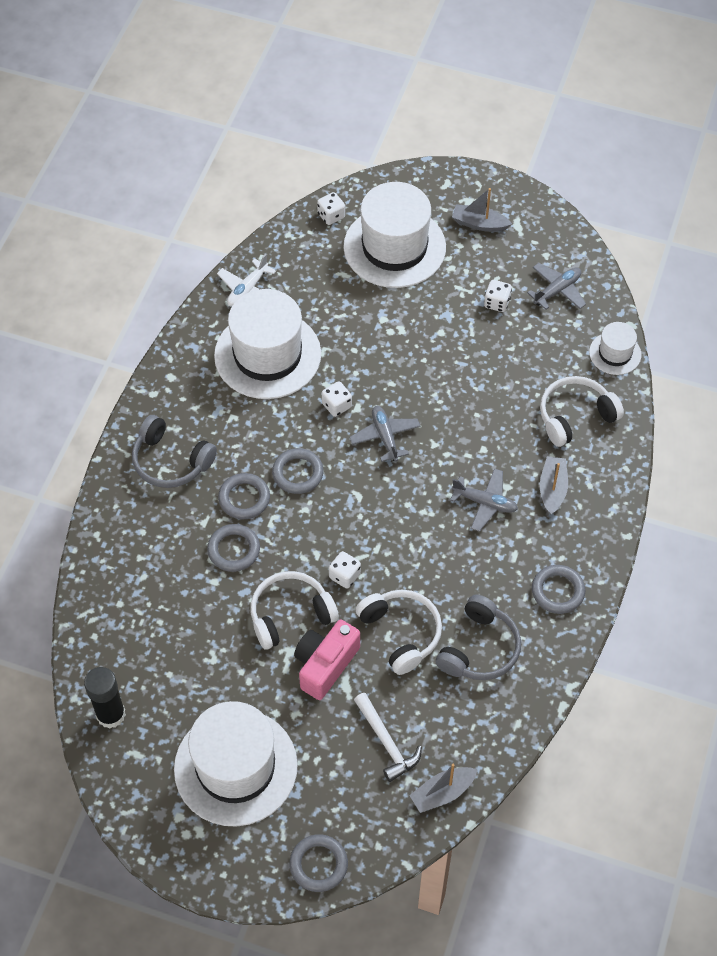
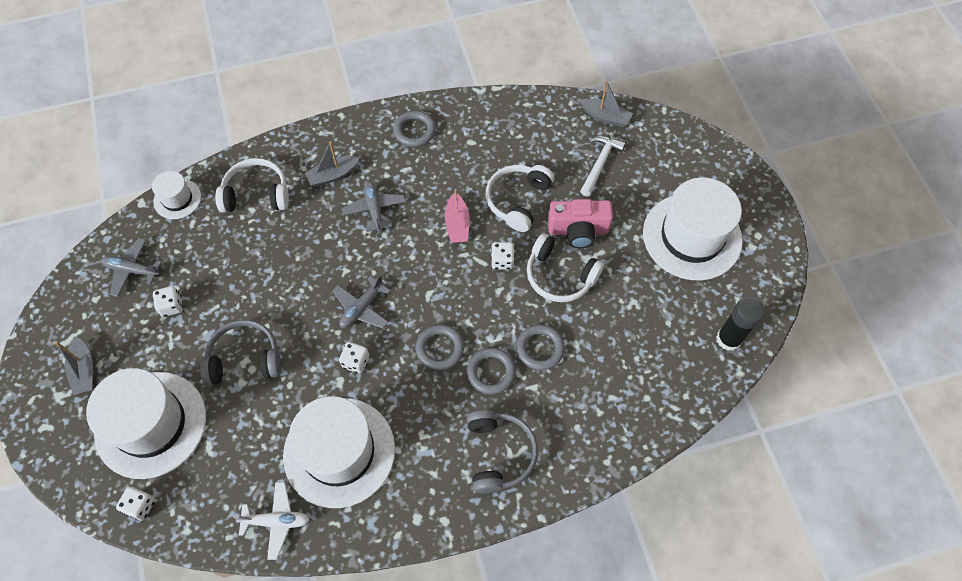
camera: 125 degrees left, 5 degrees up
grey ring [289,834,348,892] -> none
grey headphones [436,595,521,680] -> grey headphones moved to [200,320,281,385]
white headphones [540,376,624,447] -> white headphones turned 150 degrees clockwise [215,158,289,213]
none -> pink boat [445,189,470,243]

